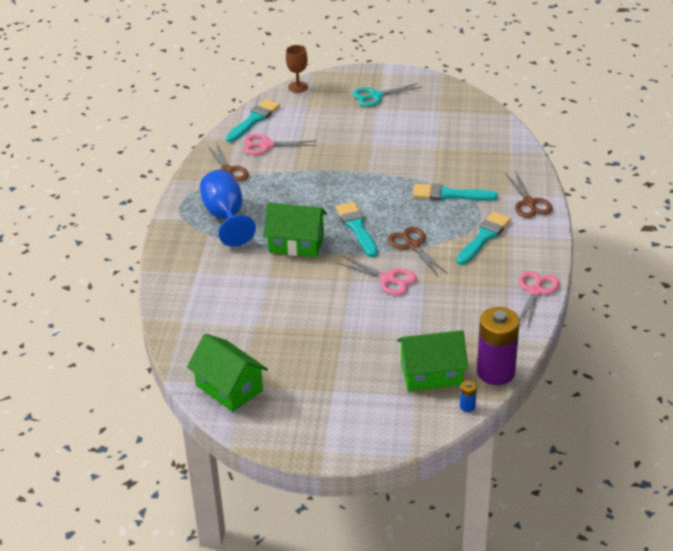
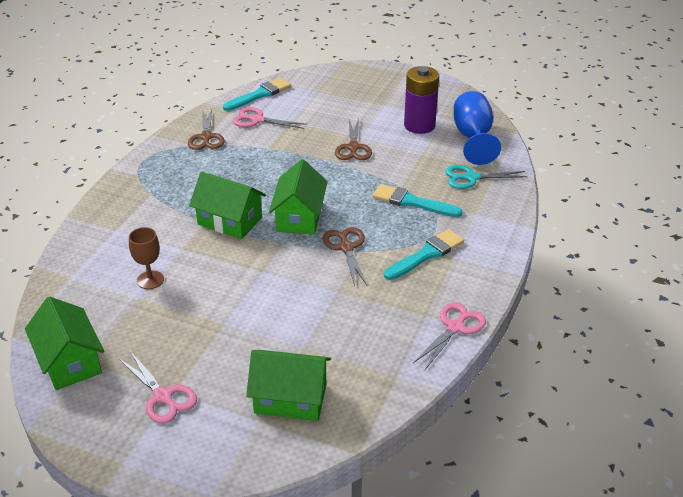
camera: 15 degrees right, 0 degrees up
blue goblet [200,170,256,247] -> blue goblet moved to [453,91,501,165]
brown goblet [286,45,308,93] -> brown goblet moved to [129,227,164,289]
turquoise brush [336,202,378,257] -> green house [269,159,328,235]
pink scissors [337,256,417,295] -> pink scissors moved to [119,352,197,424]
turquoise scissors [353,83,422,107] -> turquoise scissors moved to [445,165,528,189]
blue battery [460,380,477,412] -> none
purple battery [477,307,520,385] -> purple battery moved to [404,66,439,134]
brown scissors [505,171,553,218] -> brown scissors moved to [335,119,372,160]

